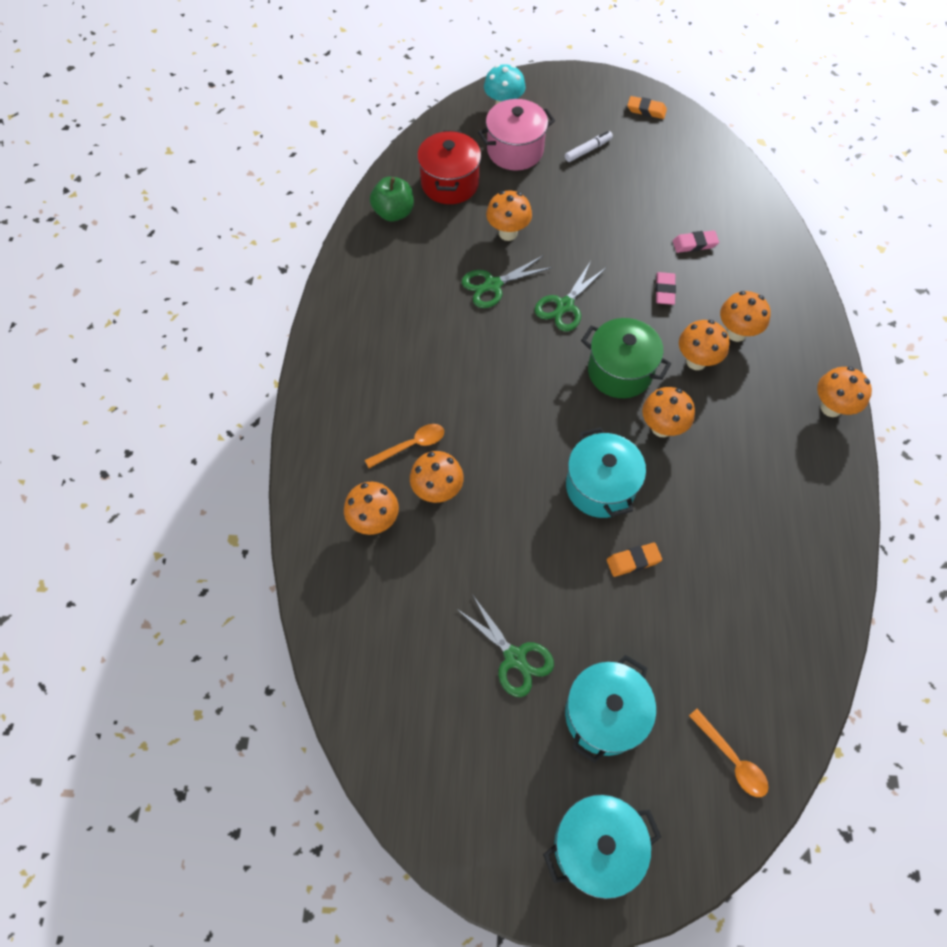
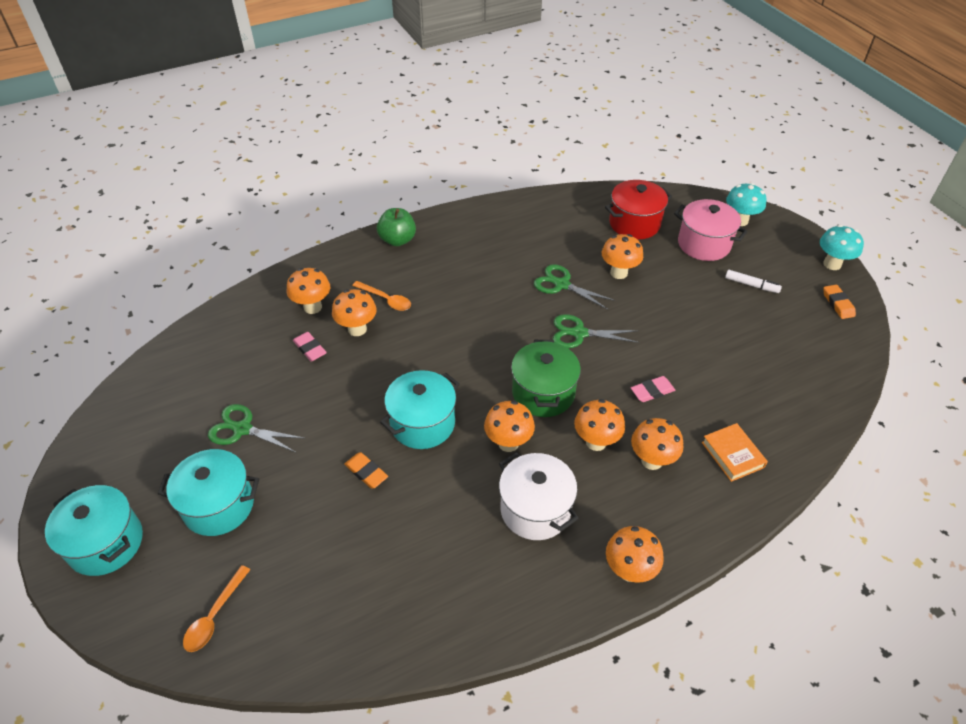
camera: 60 degrees right, 15 degrees down
green apple [370,177,414,222] -> green apple moved to [377,208,416,246]
green scissors [457,594,554,697] -> green scissors turned 90 degrees clockwise [208,404,306,453]
pink eraser [673,230,719,253] -> pink eraser moved to [293,332,327,361]
none -> white pot [499,452,579,540]
none -> orange book [702,423,768,482]
none -> turquoise mushroom [820,225,864,270]

